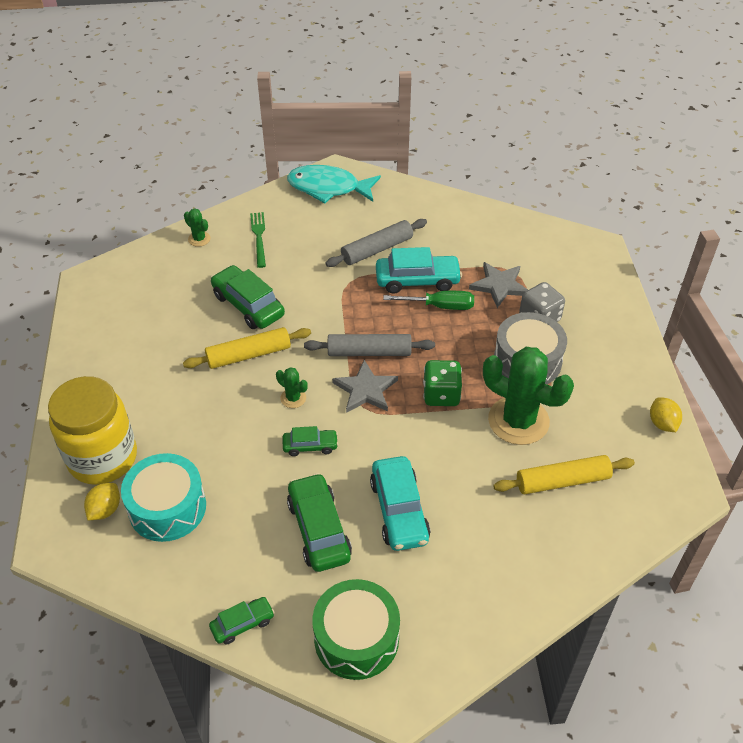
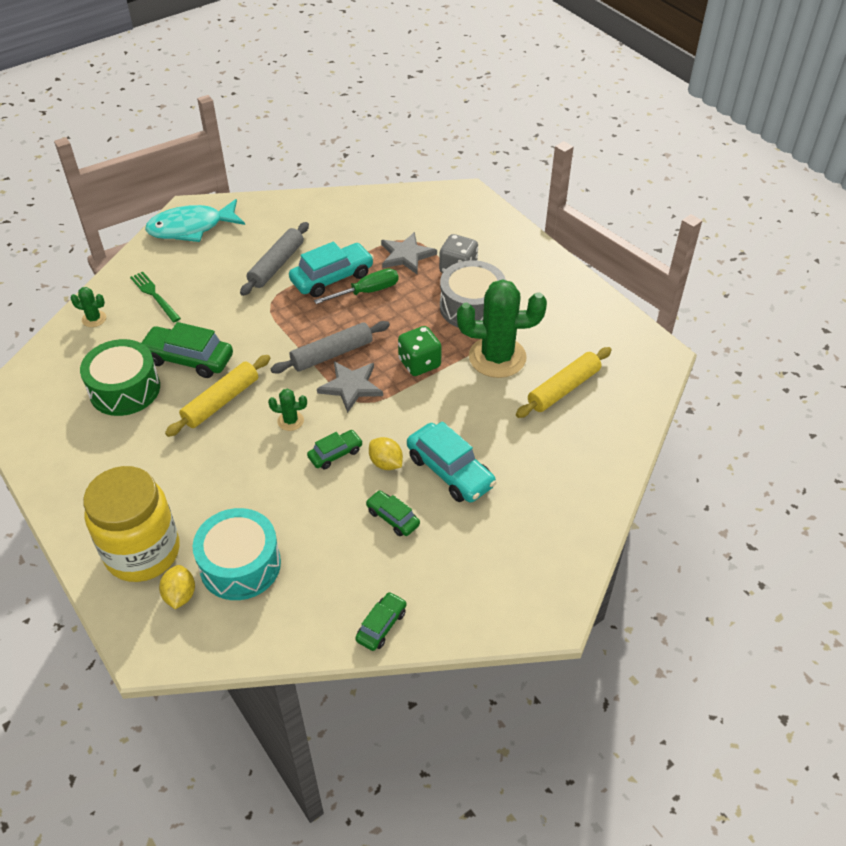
camera: 30 degrees left, 0 degrees up
green car [287,473,352,572] -> green car [366,490,420,536], size x0.56
green drum [312,579,400,680] -> green drum moved to [80,339,160,416]
yellow lemon [650,397,682,432] -> yellow lemon moved to [369,437,403,470]

